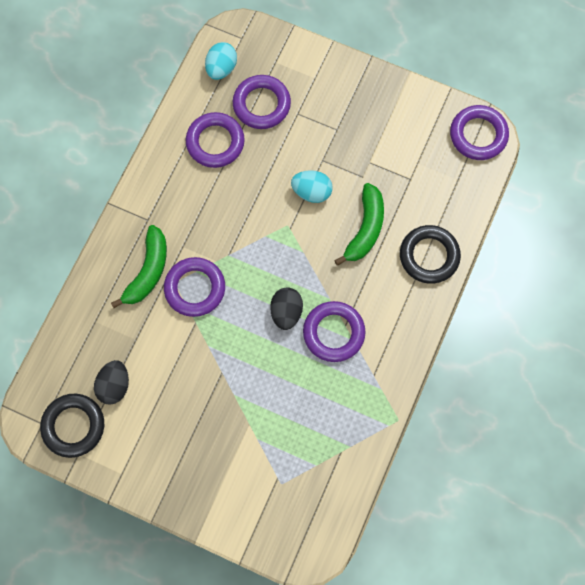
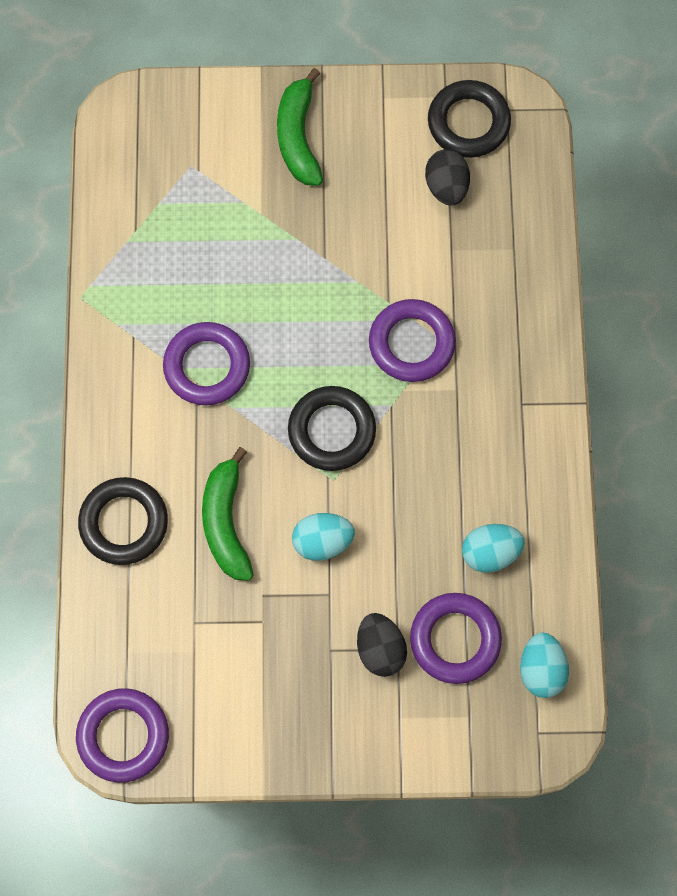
camera: 155 degrees right, 0 degrees up
green banana [111,225,167,308] -> green banana moved to [277,68,323,186]
purple ring [186,112,245,168] -> turquoise egg [462,524,525,573]
black egg [270,287,303,330] -> black egg moved to [357,613,407,677]
none -> black ring [288,386,376,471]

